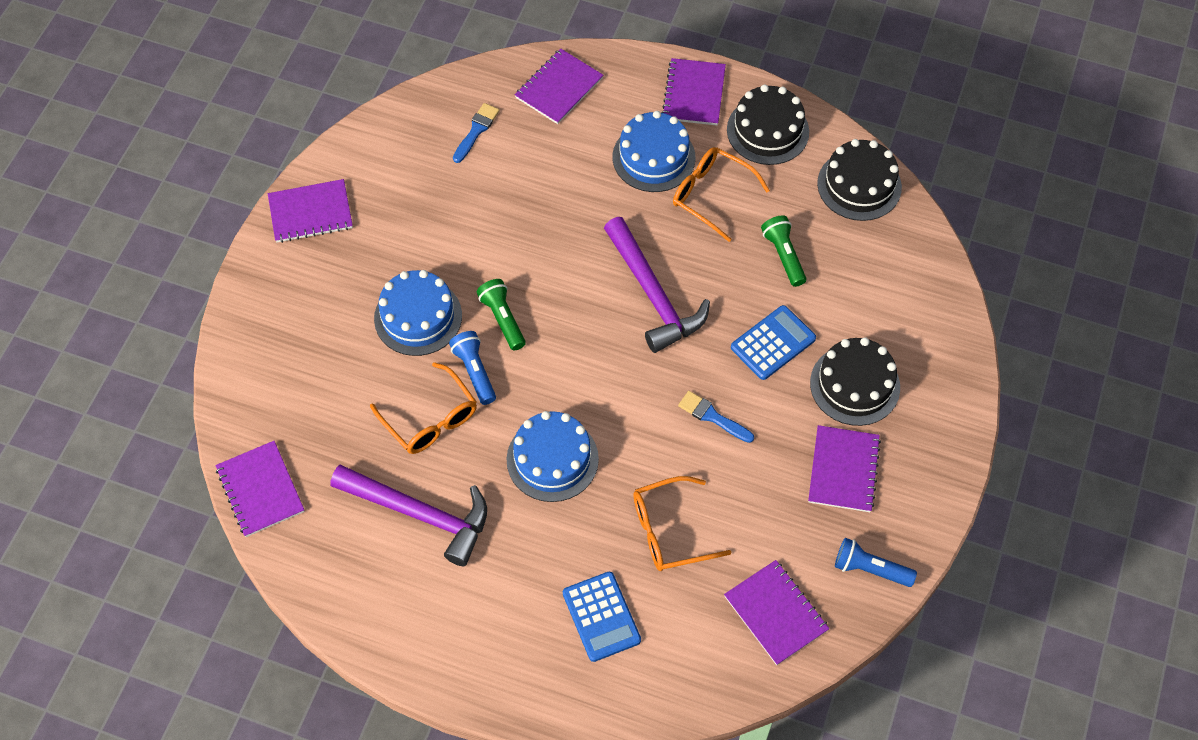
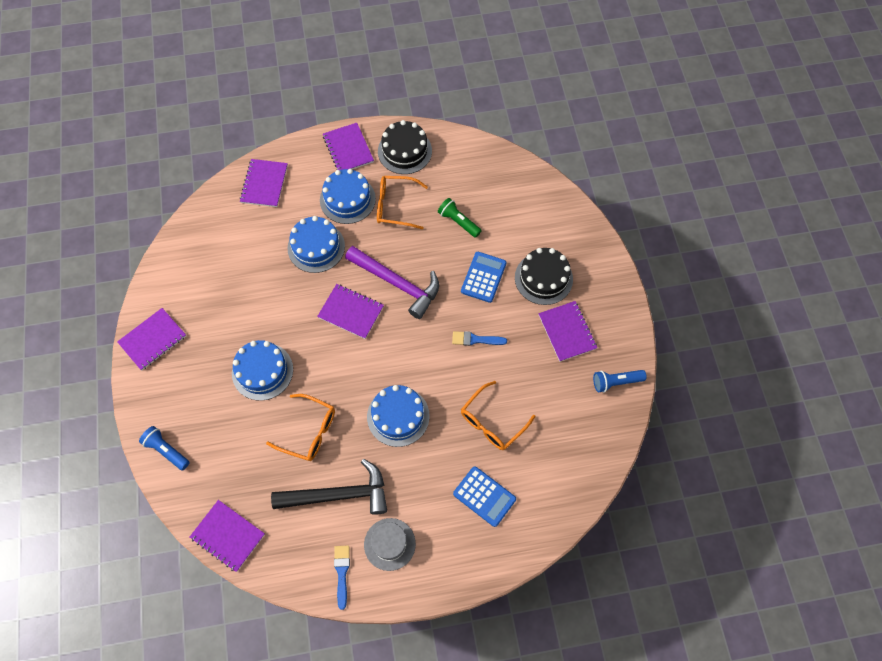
camera: 30 degrees left, 5 degrees up
purple hammer [330,465,487,566] -> black hammer [271,459,387,515]
blue flashlight [449,331,496,405] -> blue flashlight moved to [139,426,190,470]
blue brush [453,103,500,163] -> blue brush moved to [334,545,350,610]
green flashlight [477,279,526,351] -> none
purple notebook [724,560,830,665] -> purple notebook moved to [317,284,384,339]
black cake [817,139,902,221] -> none
none -> blue cake [288,216,345,273]
none -> grey hat [364,518,416,571]

